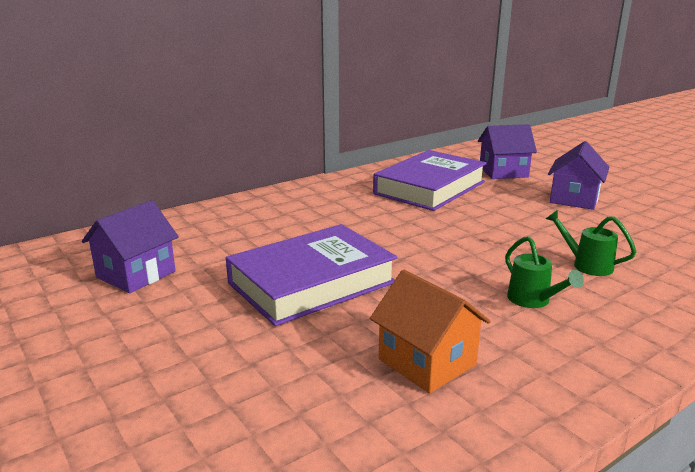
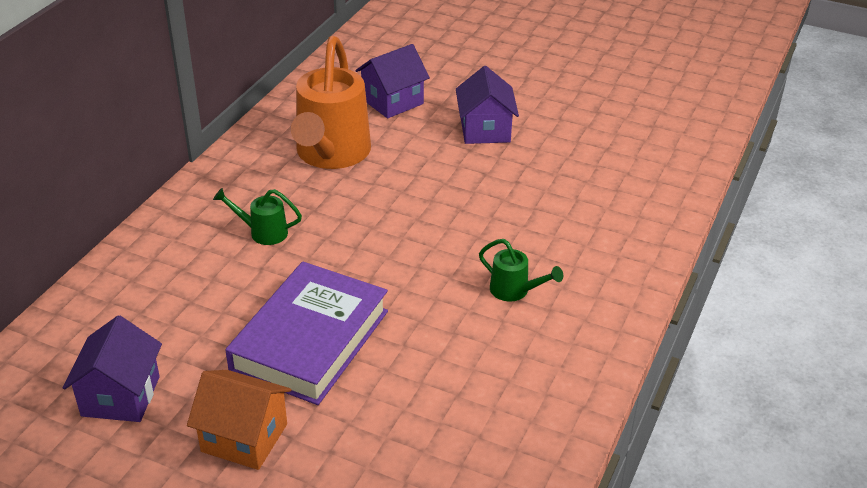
camera: 30 degrees left, 15 degrees up
orange house [370,270,491,393] -> orange house moved to [187,370,291,470]
purple book [373,150,487,211] -> orange watering can [291,36,371,169]
green watering can [546,210,636,276] -> green watering can moved to [213,188,302,245]

